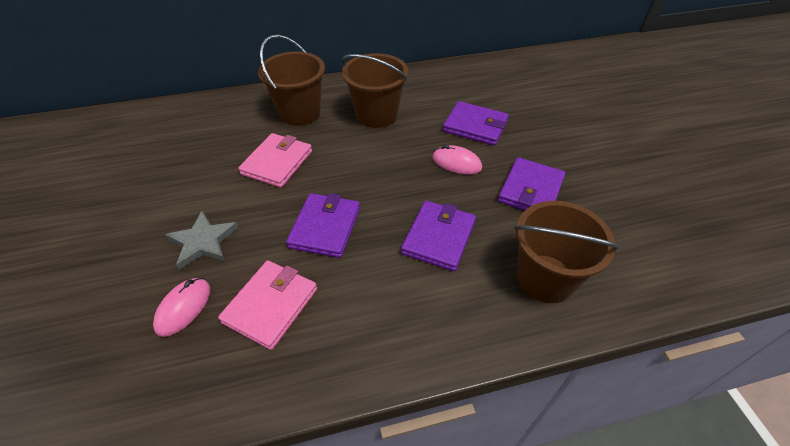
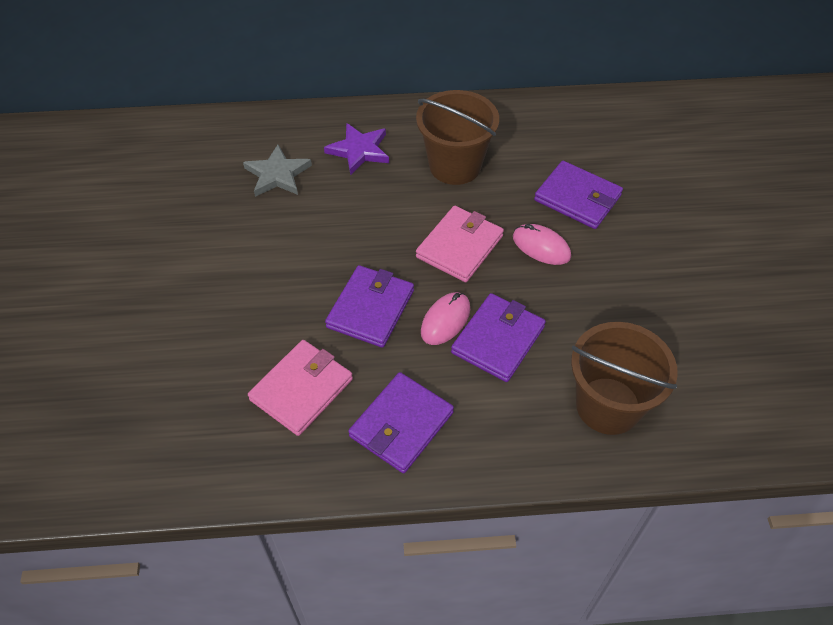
camera: 10 degrees right, 5 degrees up
pink mouse [153,278,210,337] -> pink mouse moved to [421,292,470,345]
grey star [165,211,238,270] -> grey star moved to [243,145,312,197]
pink wallet [238,133,312,188] -> pink wallet moved to [416,206,504,282]
brown bucket [258,35,325,126] -> purple star [324,123,389,175]
purple wallet [498,157,565,211] -> purple wallet moved to [348,372,454,473]

